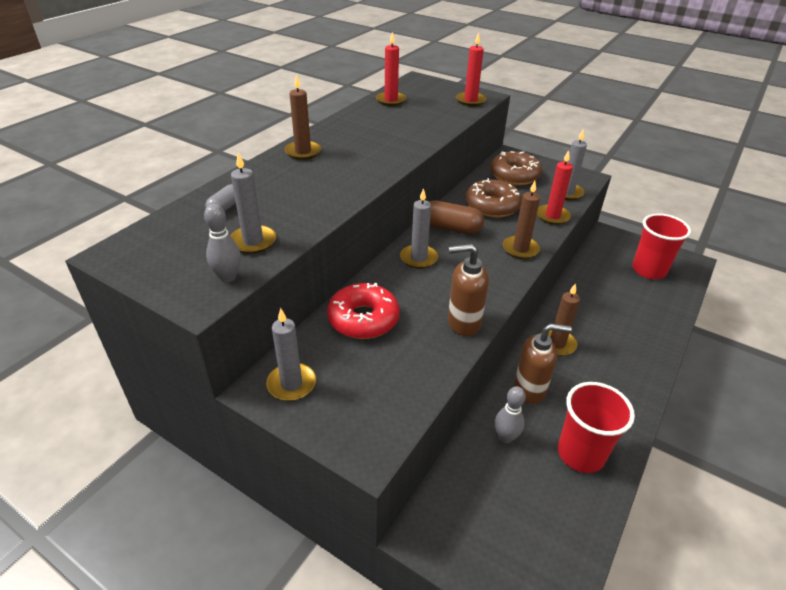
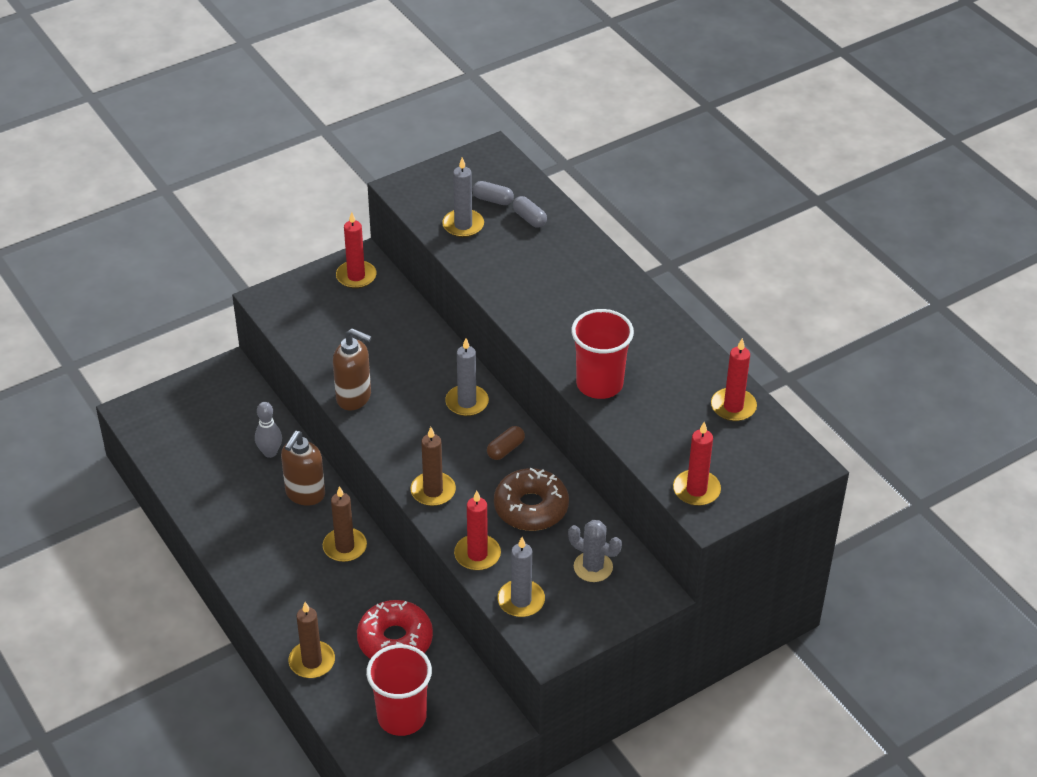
camera: 115 degrees right, 5 degrees up
grey bowling pin [204,204,241,282] -> none
grey candle [266,308,316,401] -> red candle [336,212,377,289]
brown candle [284,75,321,160] -> brown candle moved to [289,602,335,678]
red donut [327,283,400,339] -> red donut moved to [357,600,433,659]
brown capsule [429,200,484,235] -> brown capsule [487,426,525,460], size x0.59
brown soap dispenser [448,244,489,336] -> brown soap dispenser turned 90 degrees clockwise [333,328,372,410]
brown donut [490,151,542,185] -> grey cactus [568,520,622,582]
red cup [558,382,635,473] -> red cup moved to [571,309,634,399]
none -> grey capsule [472,181,514,205]

